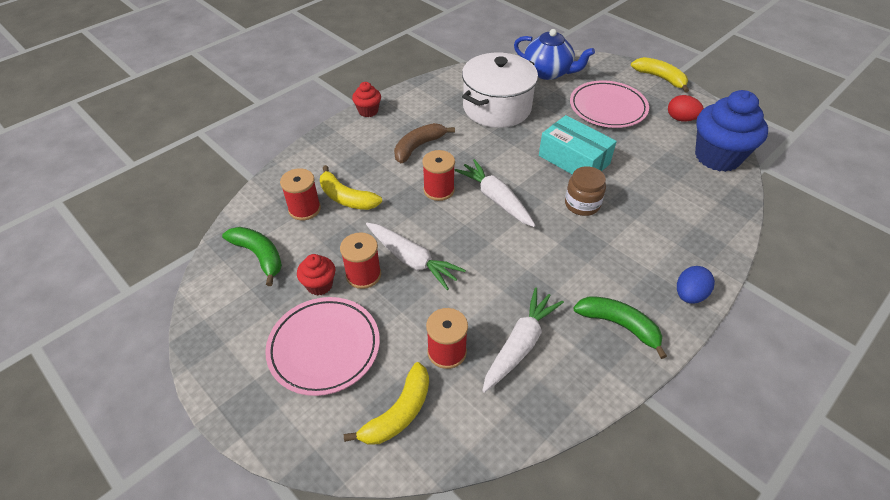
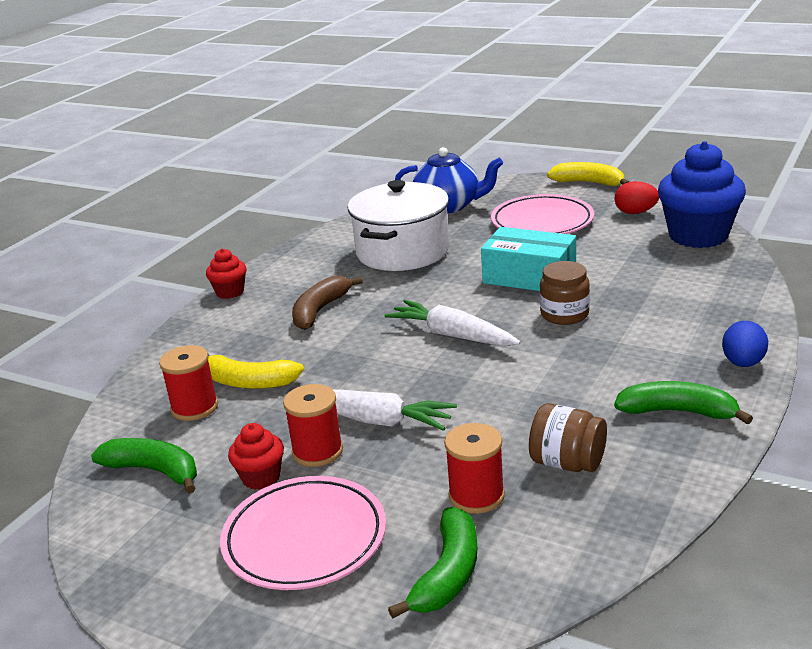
camera: 15 degrees left, 20 degrees down
yellow banana [344,362,429,445] -> green banana [388,507,477,618]
red spool [422,150,455,201] -> none
white carrot [482,288,564,393] -> brown jar [529,403,607,472]

